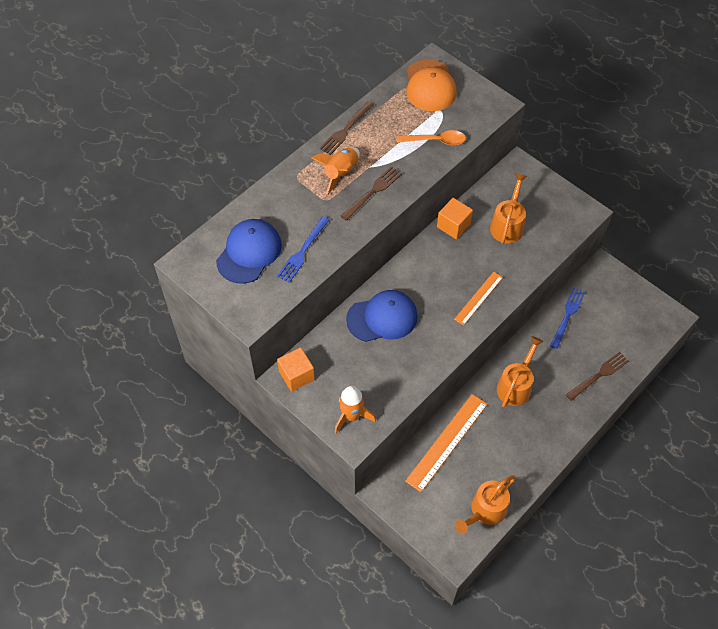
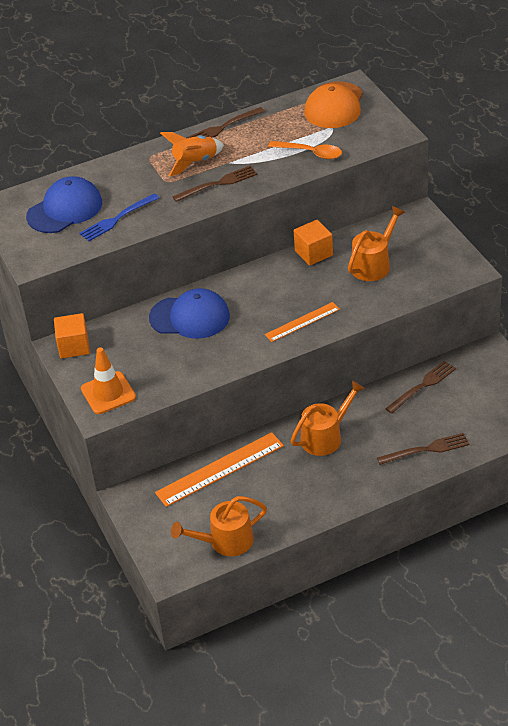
camera: 25 degrees right, 15 degrees down
orange rocket [335,386,376,433] -> orange traffic cone [81,347,136,414]
blue fork [550,287,585,349] -> brown fork [385,361,456,414]

